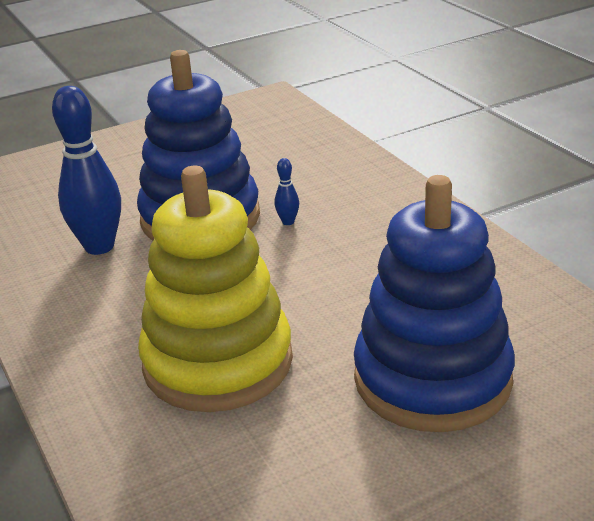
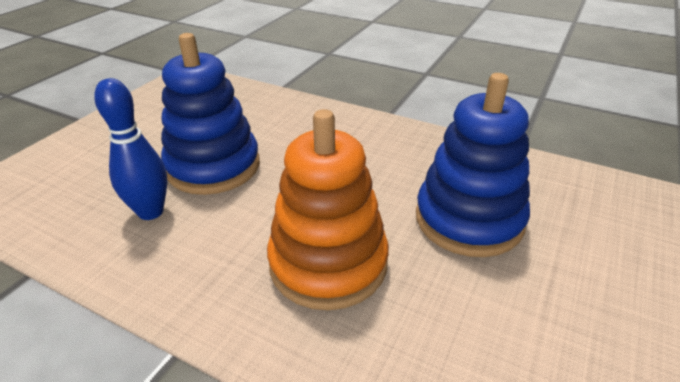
camera: 35 degrees left, 5 degrees up
yellow stacking toy [138,166,293,412] -> orange stacking toy [267,109,389,310]
blue bowling pin [274,158,299,225] -> none

